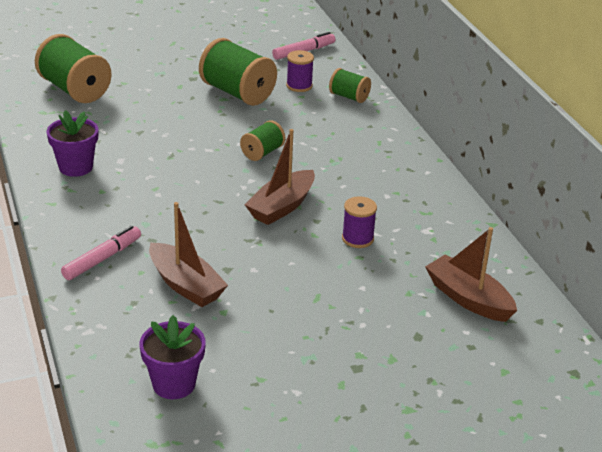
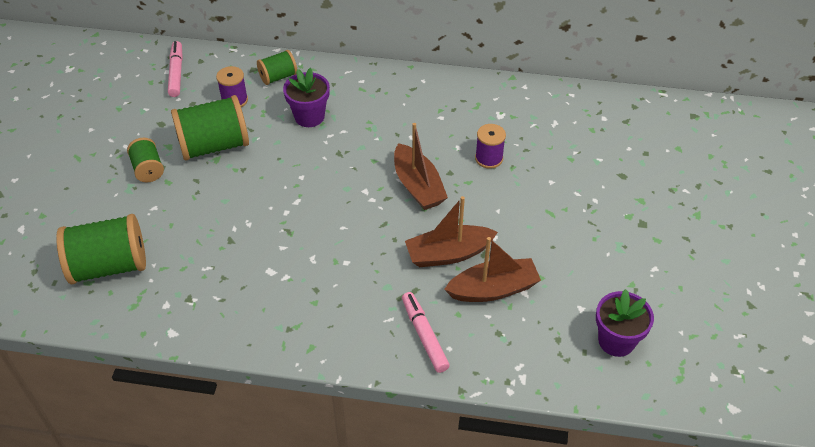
camera: 60 degrees left, 15 degrees up
purple flower pot [47,110,98,177] -> purple flower pot moved to [283,68,330,127]
green spool [240,120,285,161] -> green spool moved to [127,138,164,182]
brown boat [425,227,517,322] -> brown boat moved to [405,196,498,267]

